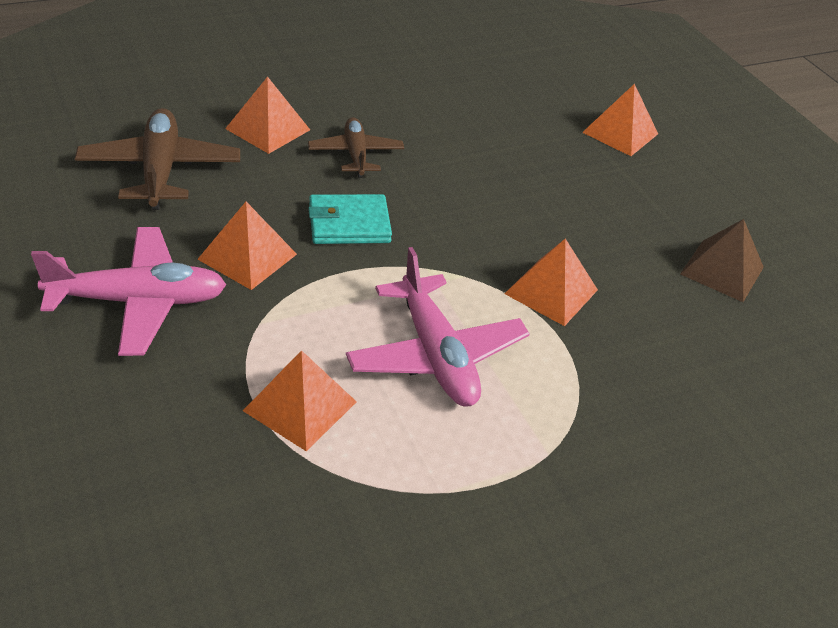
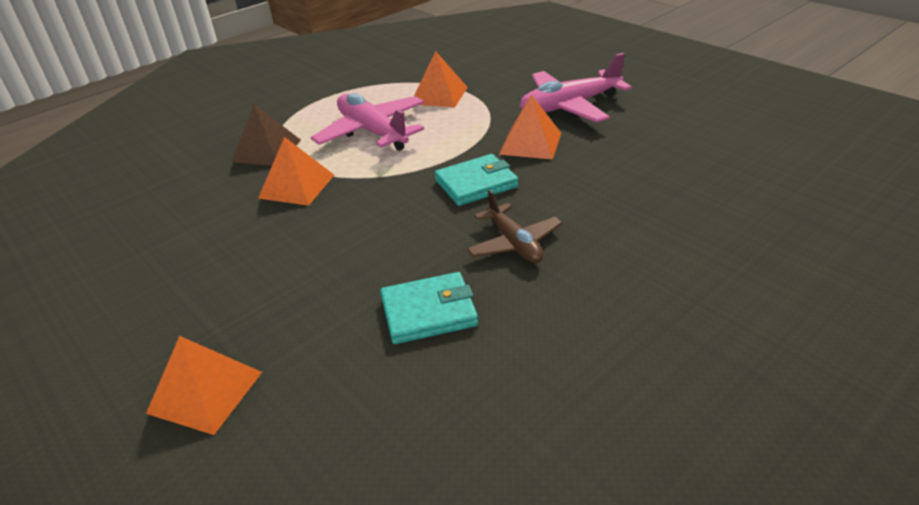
camera: 170 degrees right, 5 degrees down
brown plane [75,108,240,210] -> none
orange pyramid [225,76,310,154] -> none
brown pyramid [680,219,764,302] -> brown pyramid moved to [231,104,301,166]
none -> turquoise wallet [380,272,478,344]

